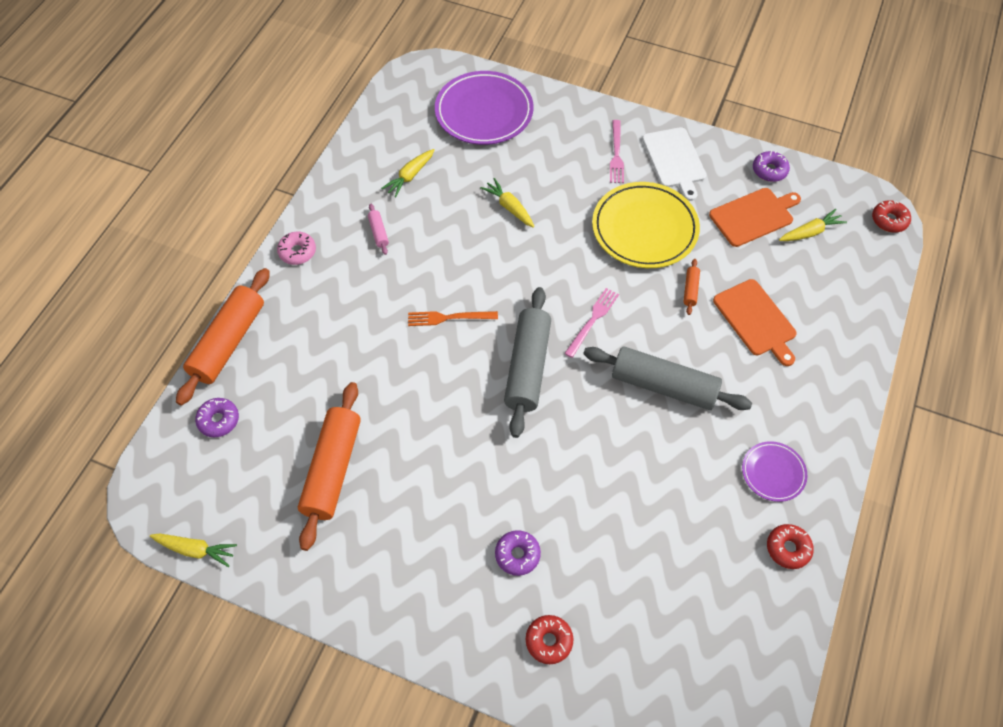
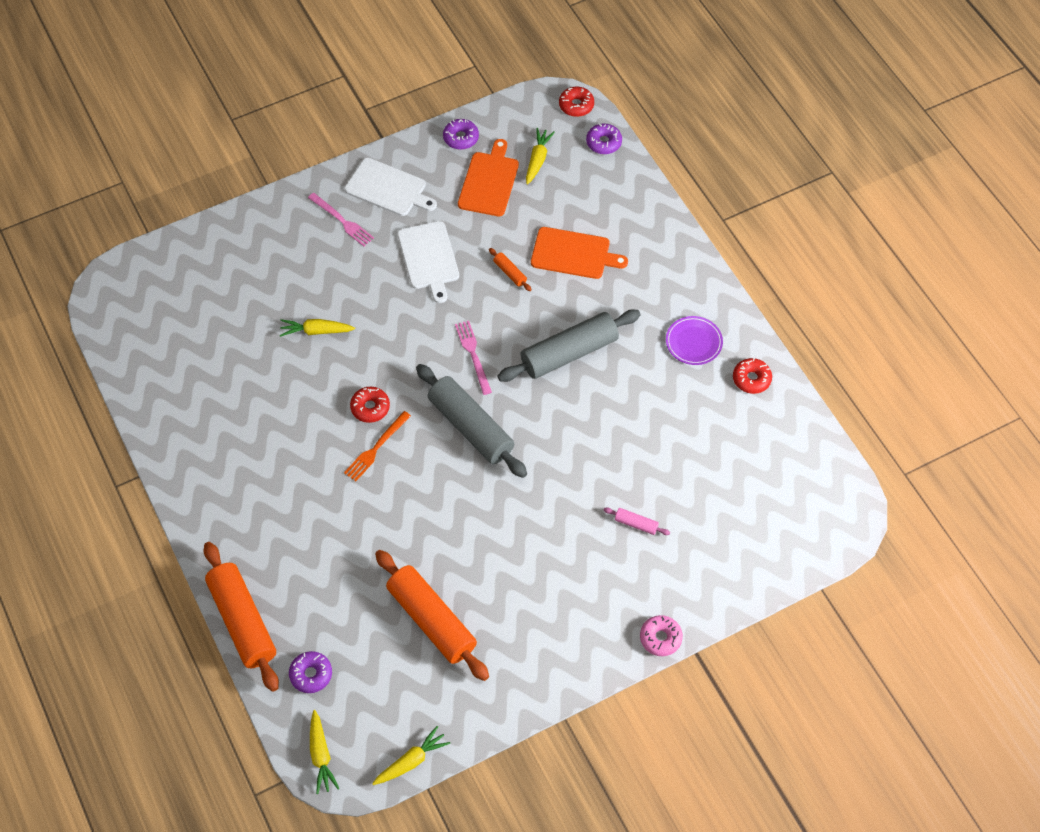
camera: 50 degrees left, 0 degrees up
pink donut [277,232,316,265] -> pink donut moved to [640,615,683,656]
pink rolling pin [368,204,389,255] -> pink rolling pin moved to [604,507,670,535]
yellow carrot [381,149,435,197] -> yellow carrot moved to [310,710,340,794]
purple plate [435,71,534,145] -> none
purple donut [495,530,541,576] -> purple donut moved to [586,123,622,154]
red donut [526,615,573,664] -> red donut moved to [350,387,390,423]
yellow plate [592,182,700,268] -> white cutting board [397,221,459,303]

